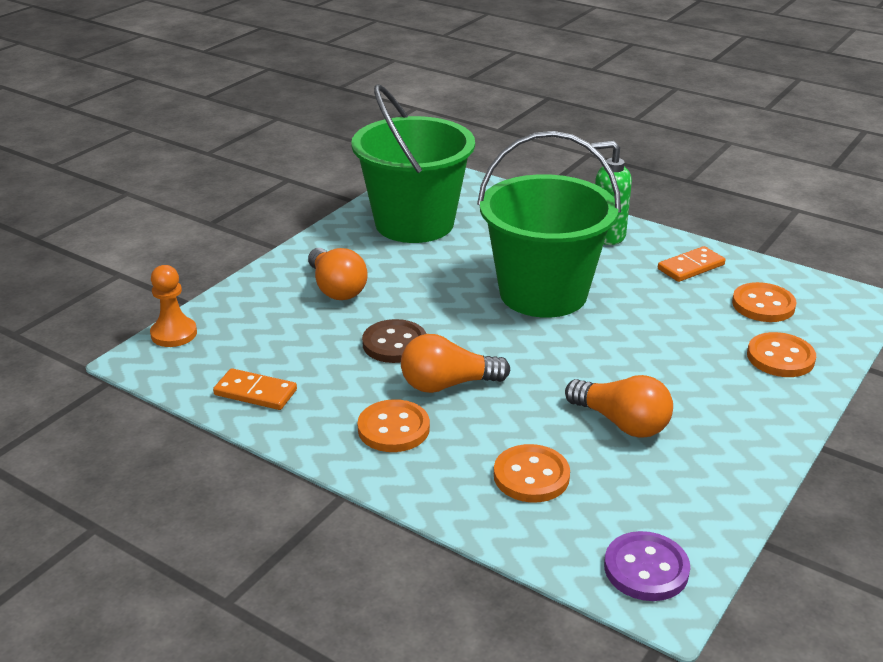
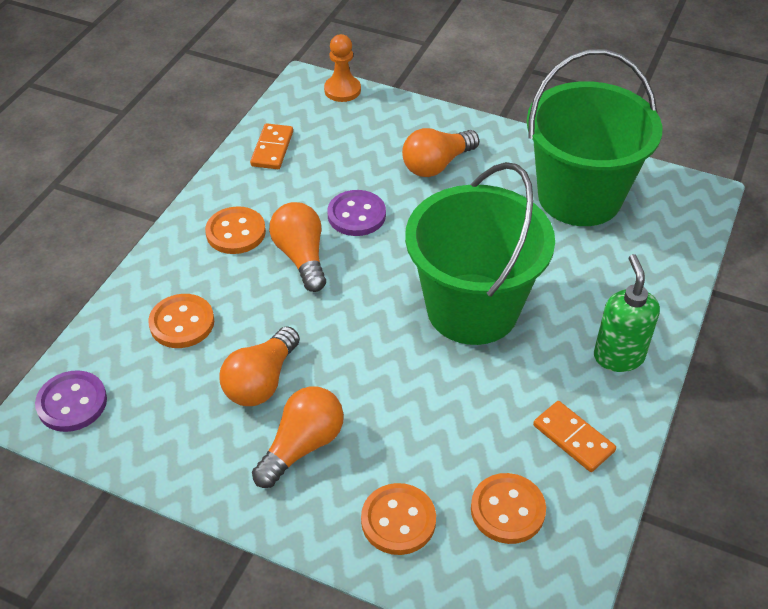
camera: 80 degrees right, 15 degrees up
brown button [362,319,426,363] -> purple button [327,190,386,236]
none -> orange light bulb [252,386,344,488]

